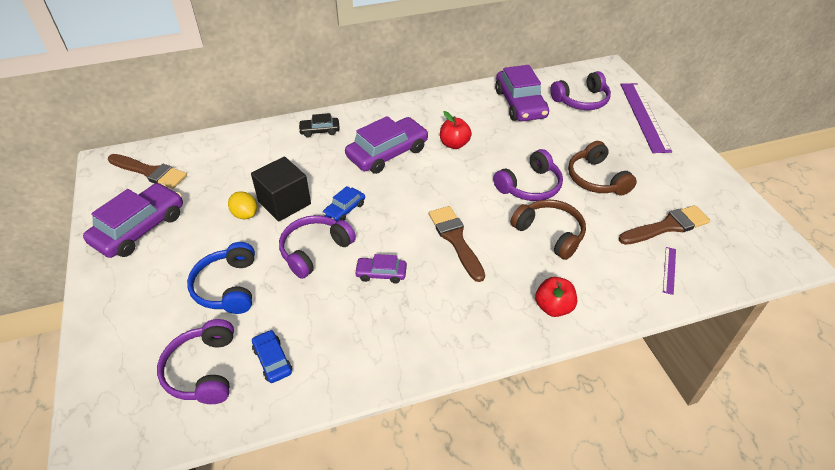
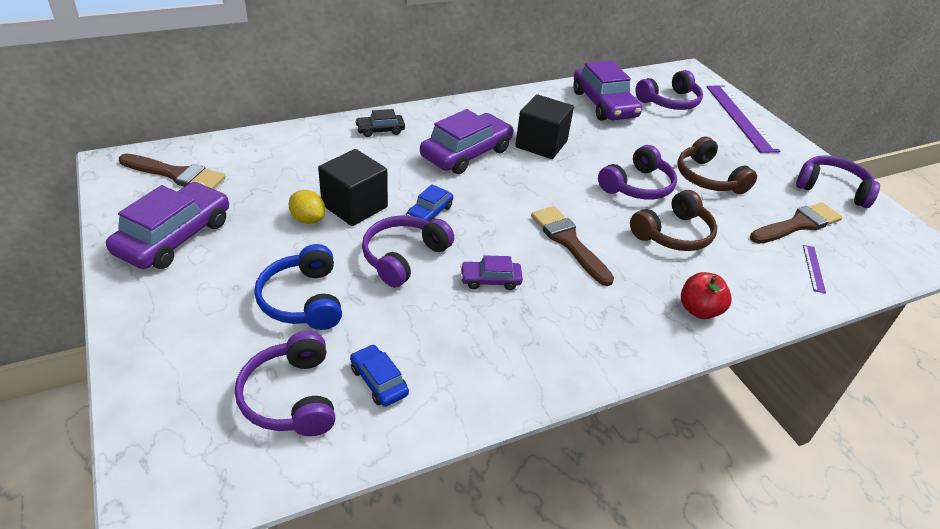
camera: 10 degrees left, 5 degrees down
red apple [440,111,472,149] -> black cube [515,94,574,159]
brown headphones [510,199,586,260] -> brown headphones turned 105 degrees clockwise [630,190,717,251]
none -> purple headphones [796,155,880,208]

